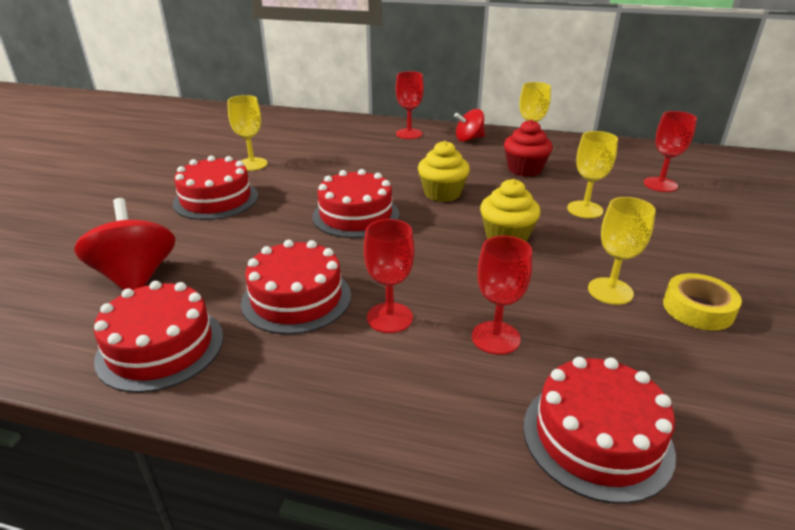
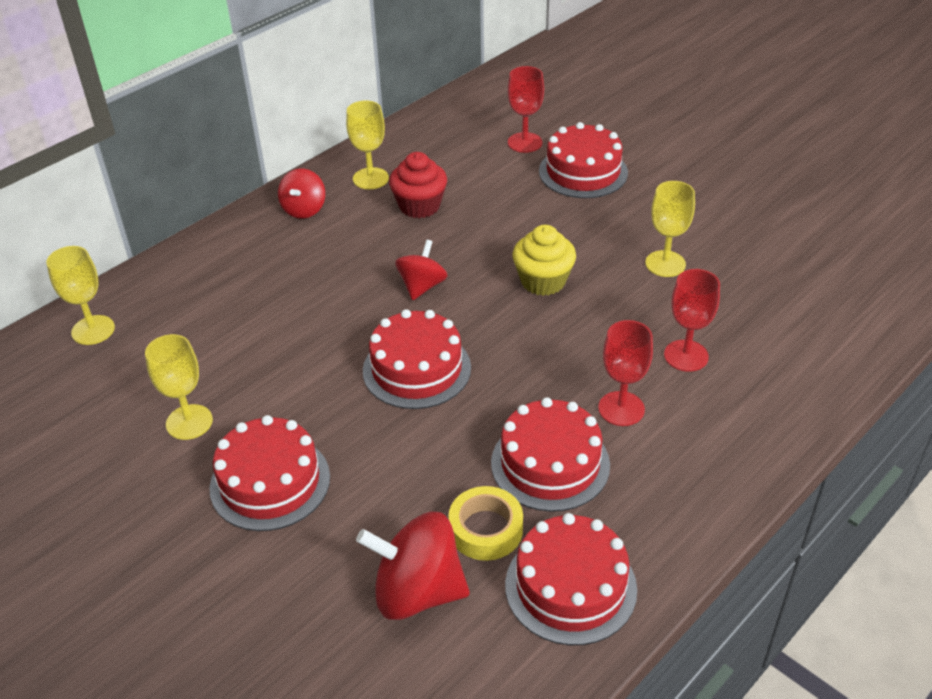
camera: 60 degrees left, 10 degrees up
red goblet [396,71,424,139] -> none
yellow cupcake [418,141,470,202] -> red spinning top [395,240,448,300]
red cake [523,357,676,504] -> red cake moved to [539,122,628,198]
yellow goblet [567,131,618,218] -> yellow goblet moved to [46,246,115,345]
yellow tape [663,273,742,331] -> yellow tape moved to [449,486,523,561]

